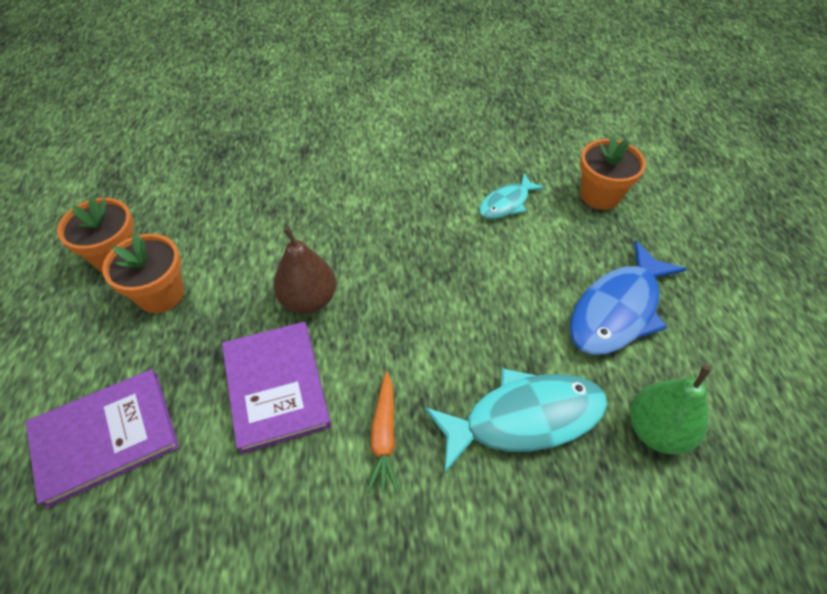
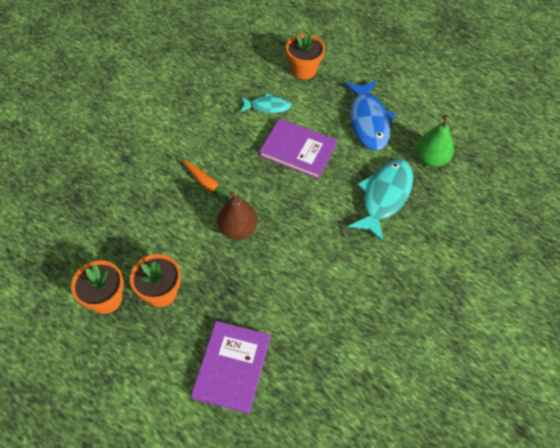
camera: 50 degrees left, 5 degrees up
purple book [222,322,331,454] -> purple book moved to [259,119,337,179]
orange carrot [367,372,399,493] -> orange carrot moved to [182,160,231,204]
turquoise fish [479,174,545,219] -> turquoise fish turned 90 degrees counterclockwise [240,93,291,113]

